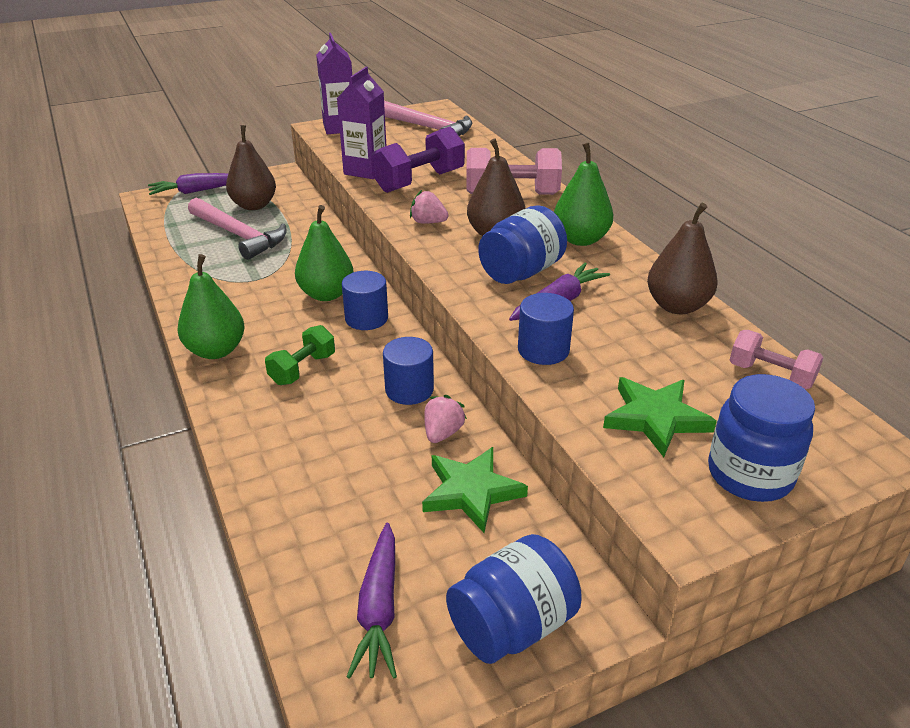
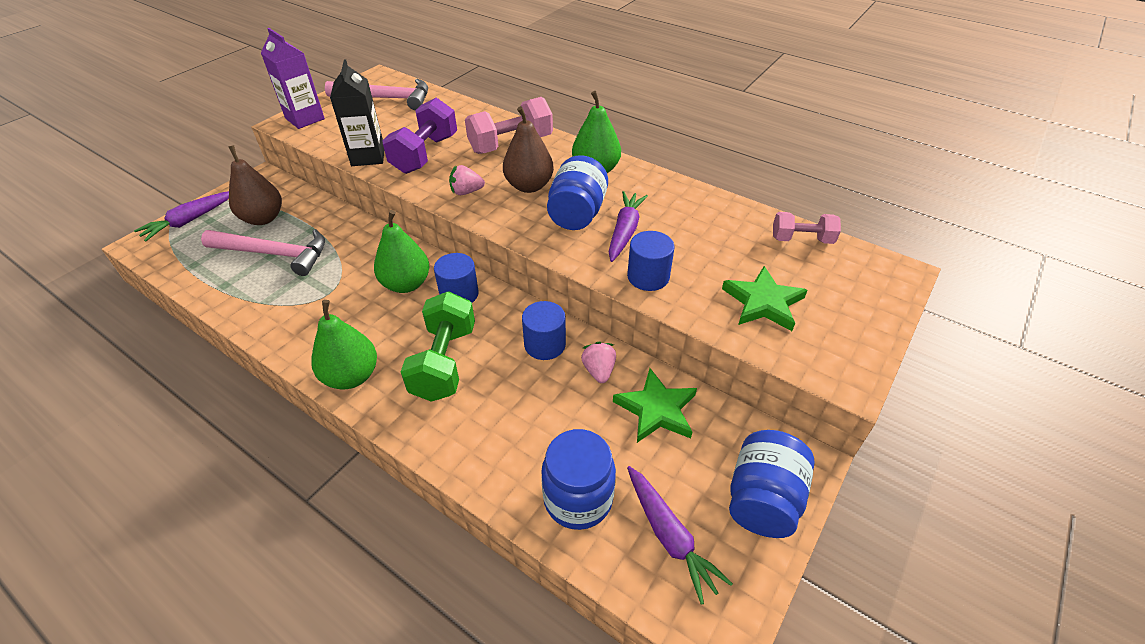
camera: 30 degrees left, 10 degrees up
green dumbbell [265,325,335,385] -> green dumbbell [401,291,475,402], size x1.63
purple carton [337,67,386,179] -> black carton [330,59,384,166]
brown pear [647,203,717,314] -> none
blue jar [708,374,815,502] -> blue jar moved to [541,429,616,530]

